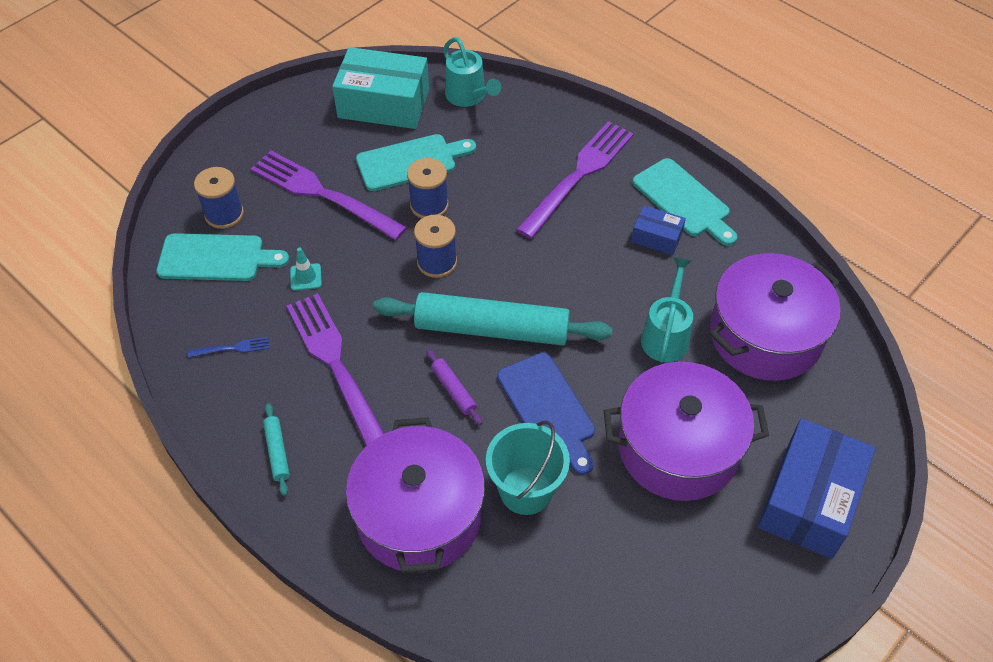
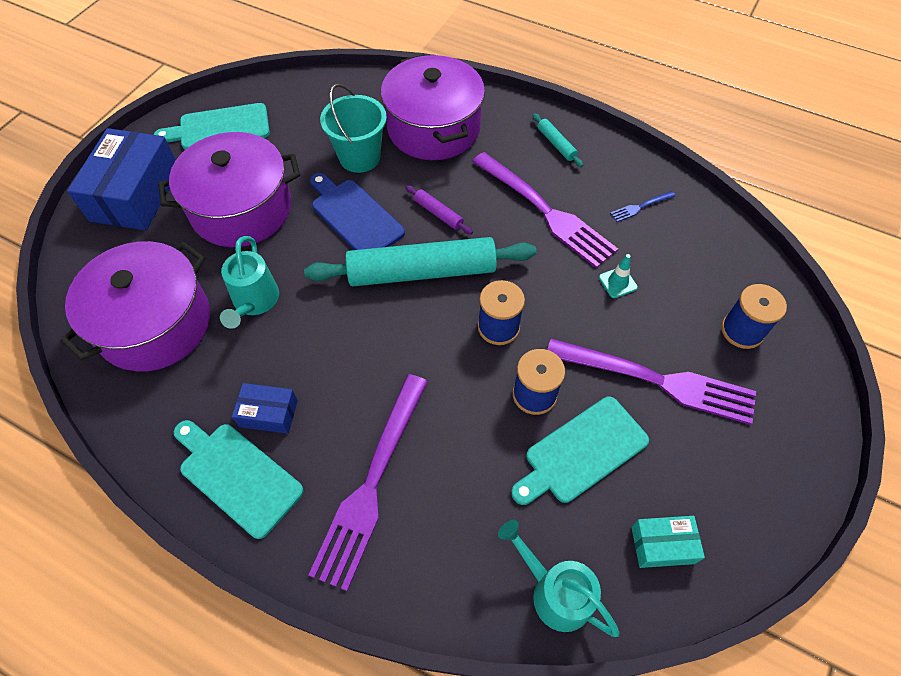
camera: 165 degrees right, 5 degrees up
turquoise cutting board [156,233,289,281] -> turquoise cutting board moved to [154,103,270,150]
turquoise box [332,47,429,129] -> turquoise box [631,516,705,568], size x0.50

